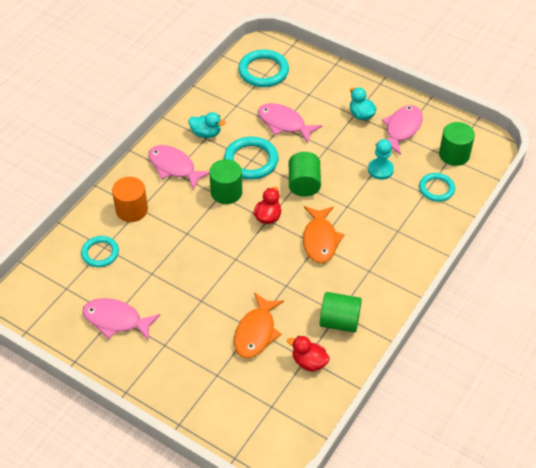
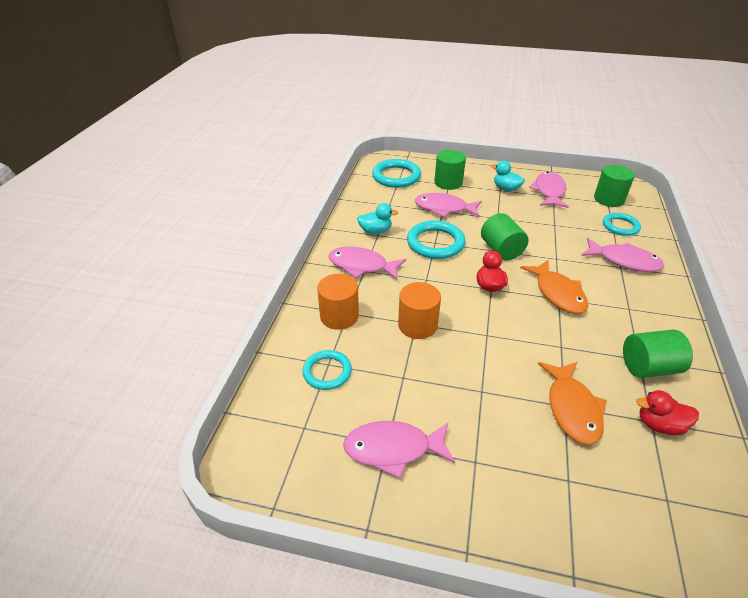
camera: 20 degrees left, 10 degrees down
green cylinder [209,159,242,204] -> green cylinder moved to [434,150,466,190]
turquoise pawn [368,139,394,180] -> none
none -> orange cylinder [398,282,441,339]
none -> pink fish [581,238,664,272]

